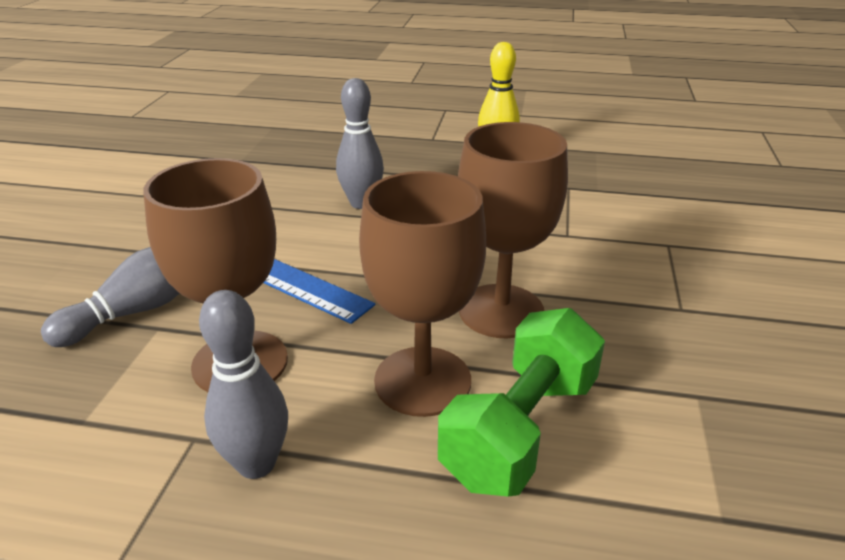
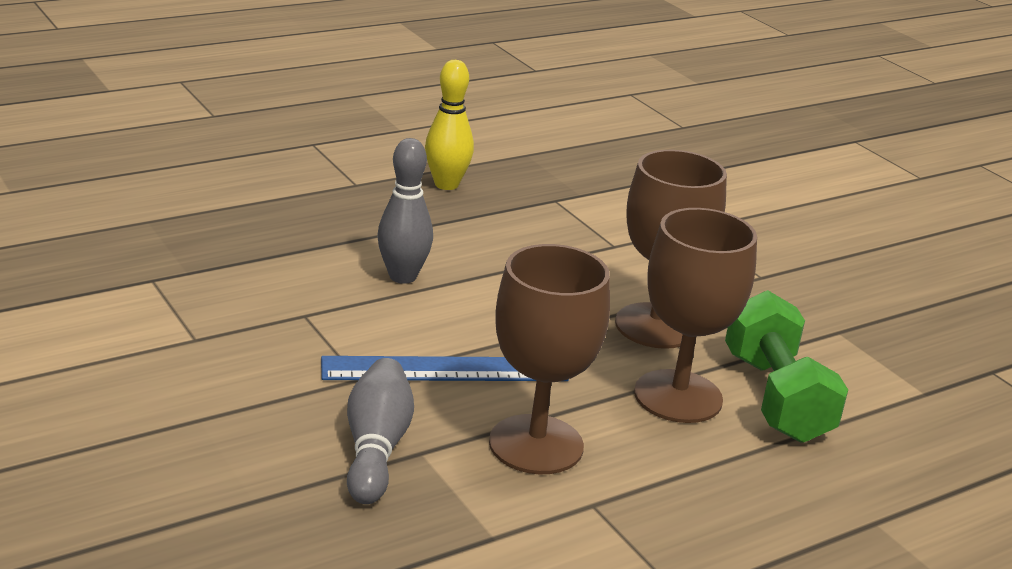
camera: 45 degrees left, 5 degrees down
grey bowling pin [199,290,288,479] -> none

